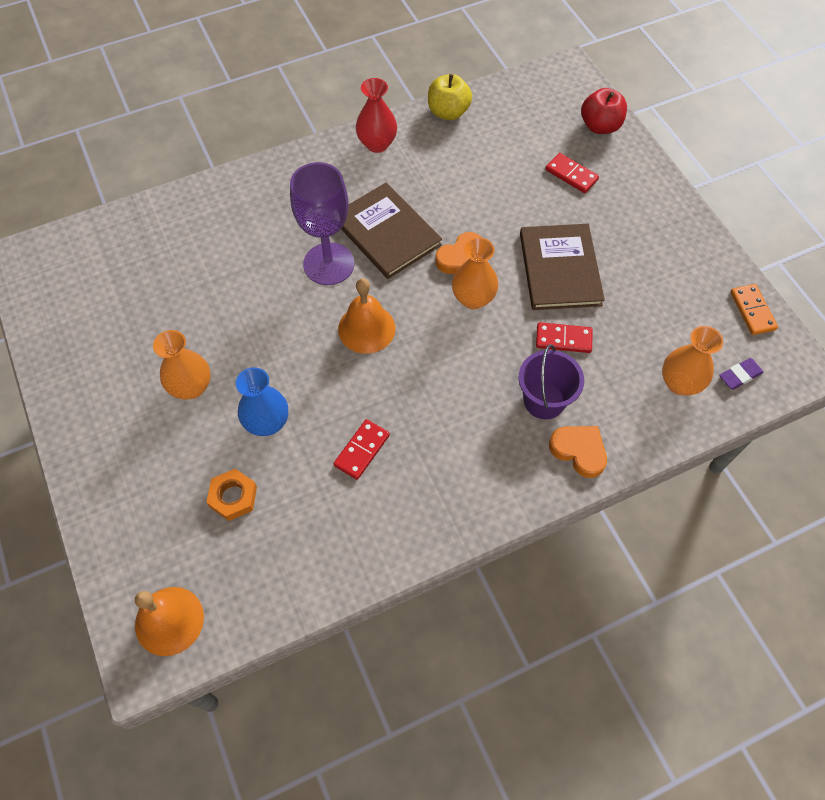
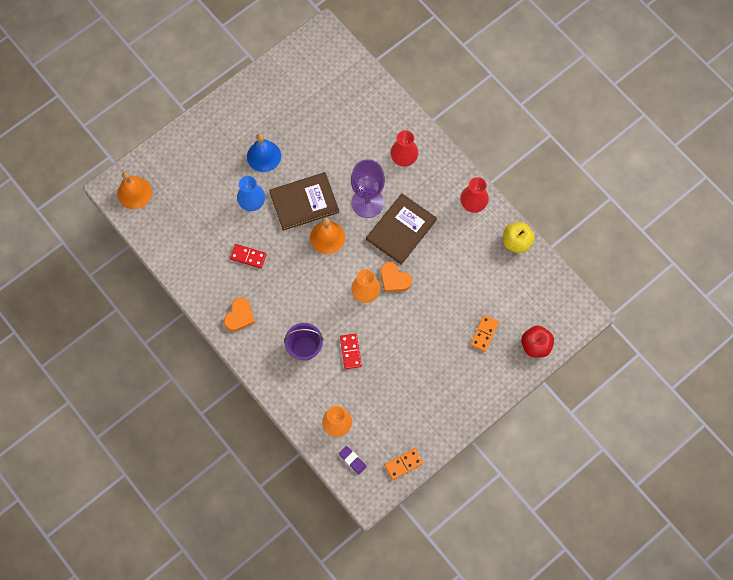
camera: 75 degrees right, 10 degrees up
orange vase [153,330,211,400] -> blue bell [247,134,281,172]
orange nut [206,469,257,521] -> none
brown book [520,224,605,310] -> brown book moved to [269,172,339,231]
red domino [545,153,599,193] -> orange domino [470,315,499,352]
orange heart [549,426,607,478] -> orange heart moved to [224,297,255,332]
none -> red vase [390,130,418,167]

